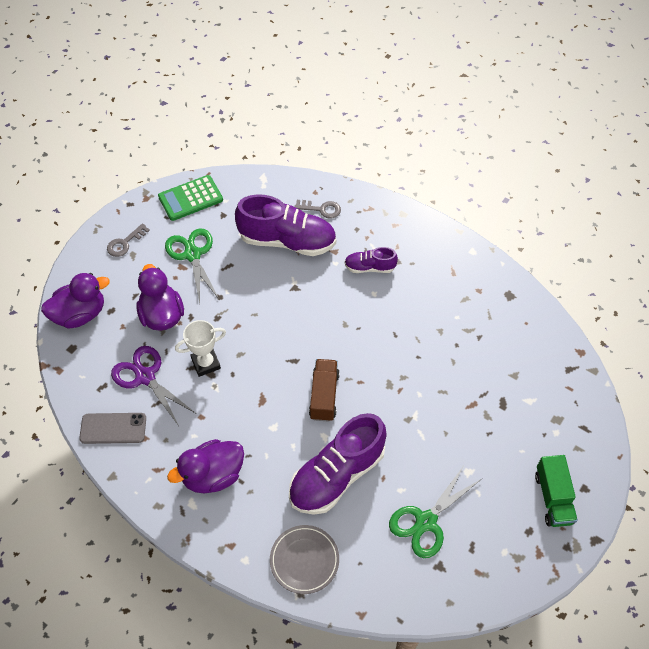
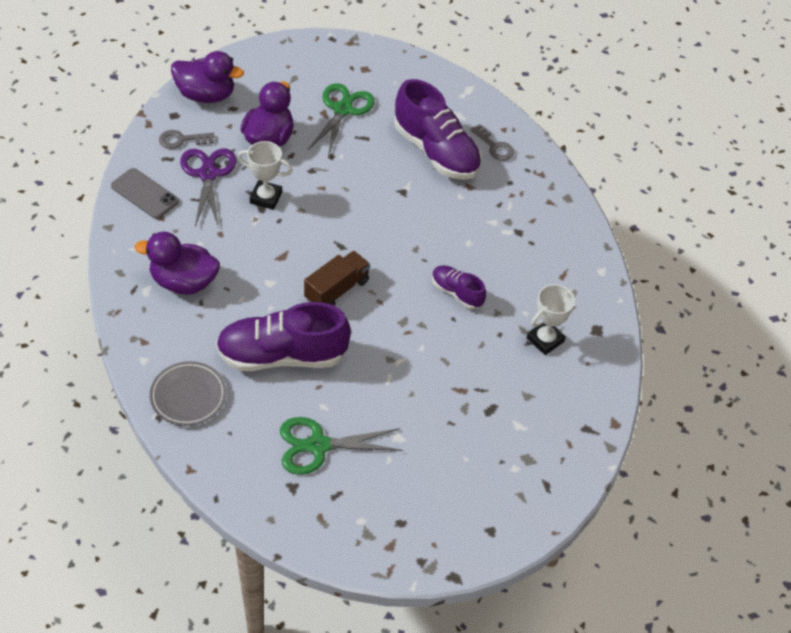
camera: 35 degrees right, 5 degrees down
grey key [107,223,150,257] -> grey key moved to [159,130,215,149]
green calculator [158,175,223,221] -> none
purple shoe [344,247,398,273] -> purple shoe moved to [432,265,486,309]
green truck [535,455,578,527] -> none
none -> white trophy [527,284,577,355]

